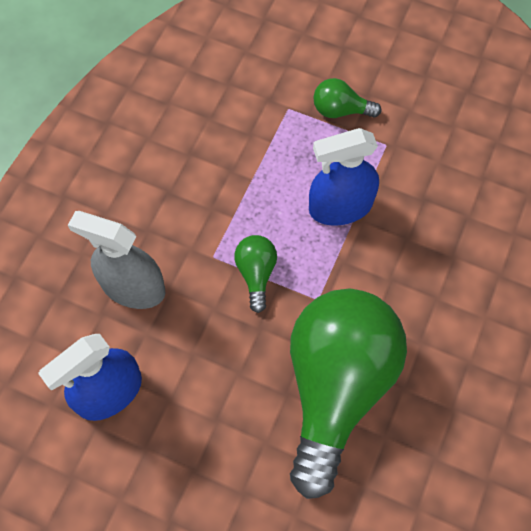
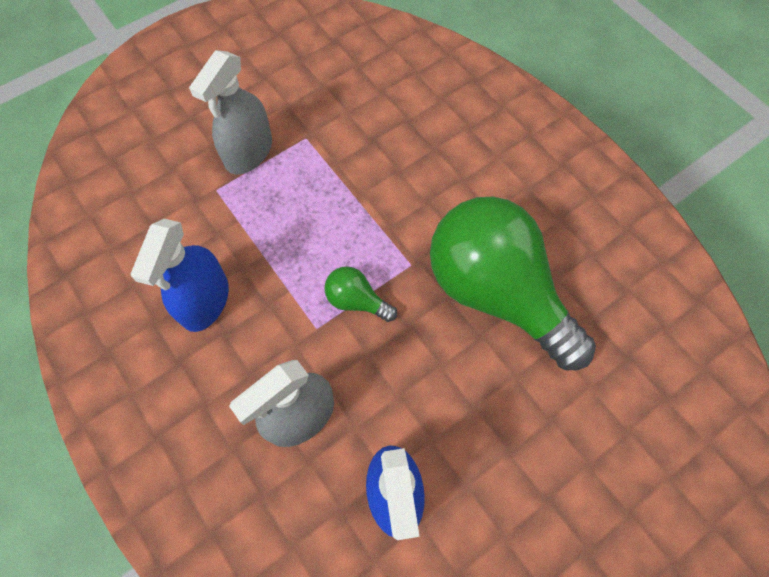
camera: 60 degrees left, 0 degrees up
blue spray bottle [309,128,379,226] -> blue spray bottle moved to [131,219,229,332]
green light bulb [314,78,381,118] -> grey spray bottle [189,50,272,175]

